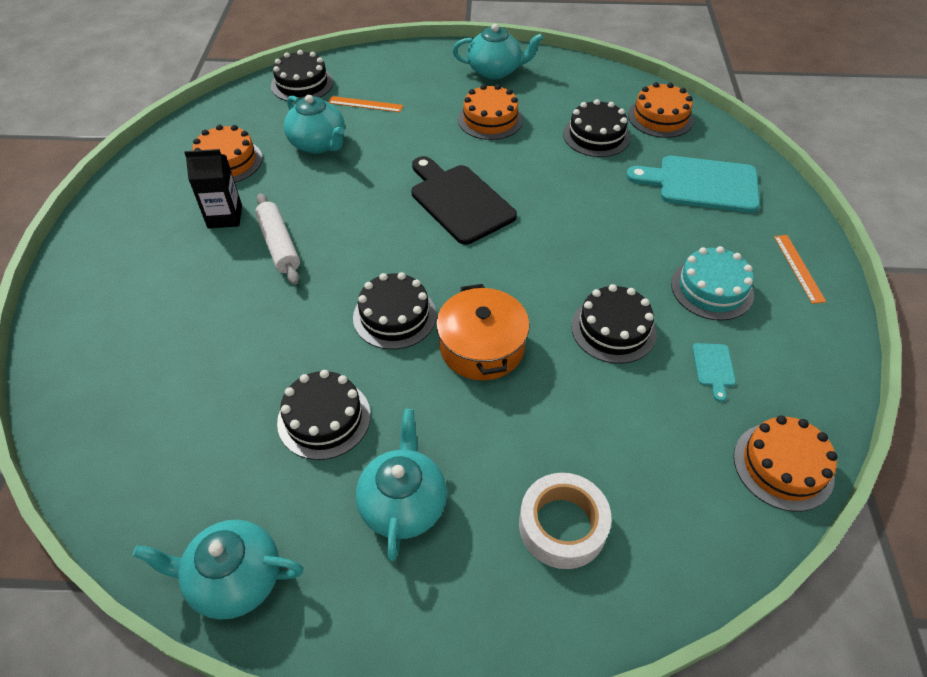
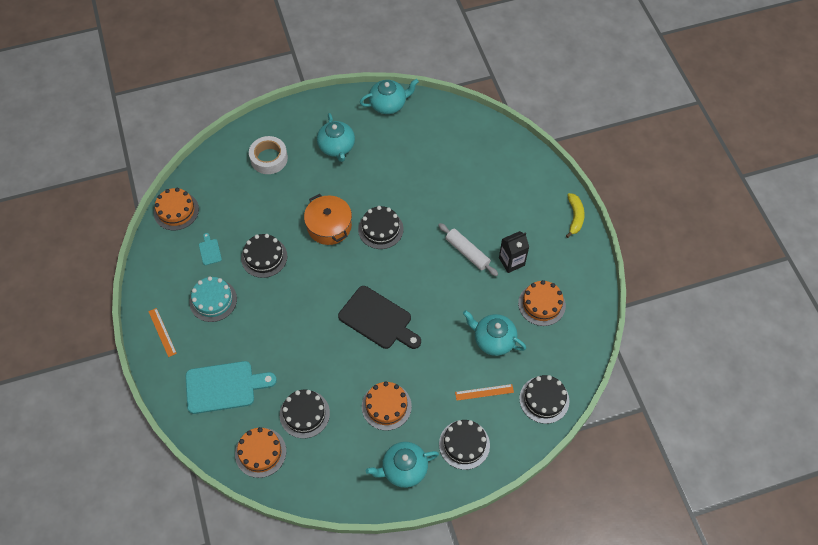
camera: 160 degrees right, 10 degrees up
black cake [277,370,371,460] -> black cake moved to [439,420,490,470]
none -> yellow banana [566,193,585,238]

